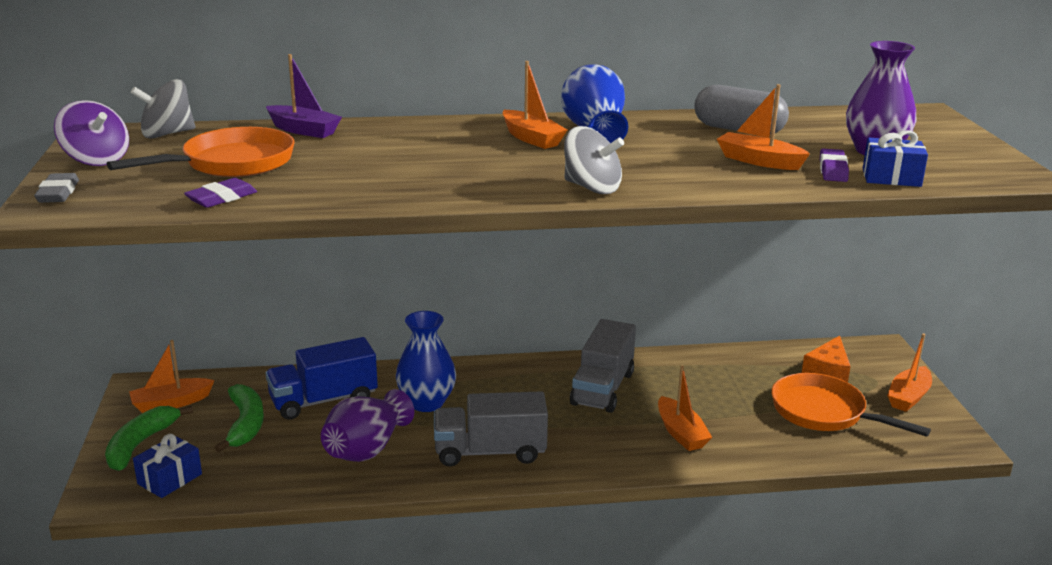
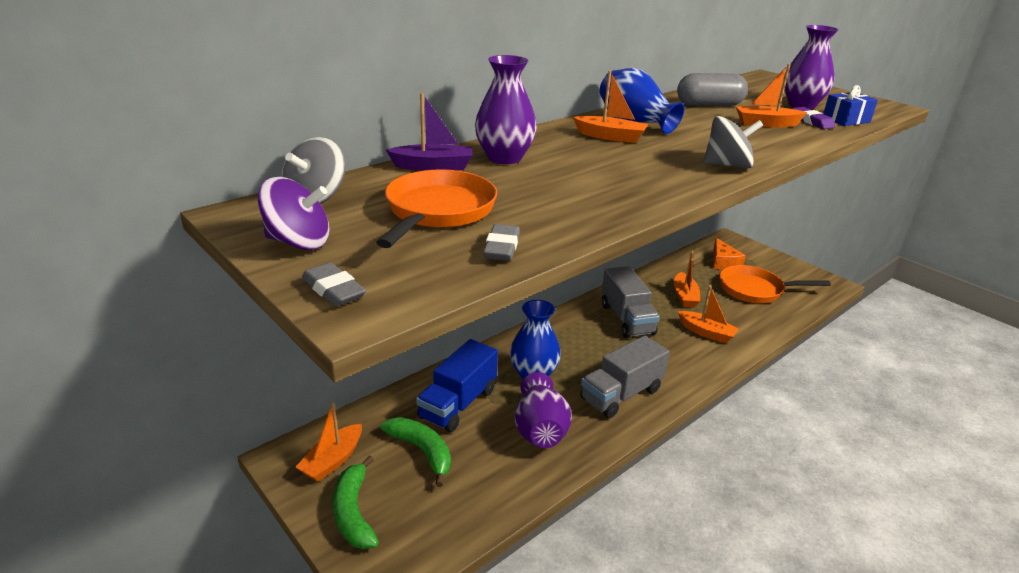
camera: 35 degrees left, 5 degrees up
blue gift [133,434,202,498] -> none
purple eraser [184,178,257,208] -> grey eraser [483,224,520,261]
orange boat [887,333,932,412] -> orange boat moved to [674,251,700,308]
none -> purple vase [475,55,537,164]

